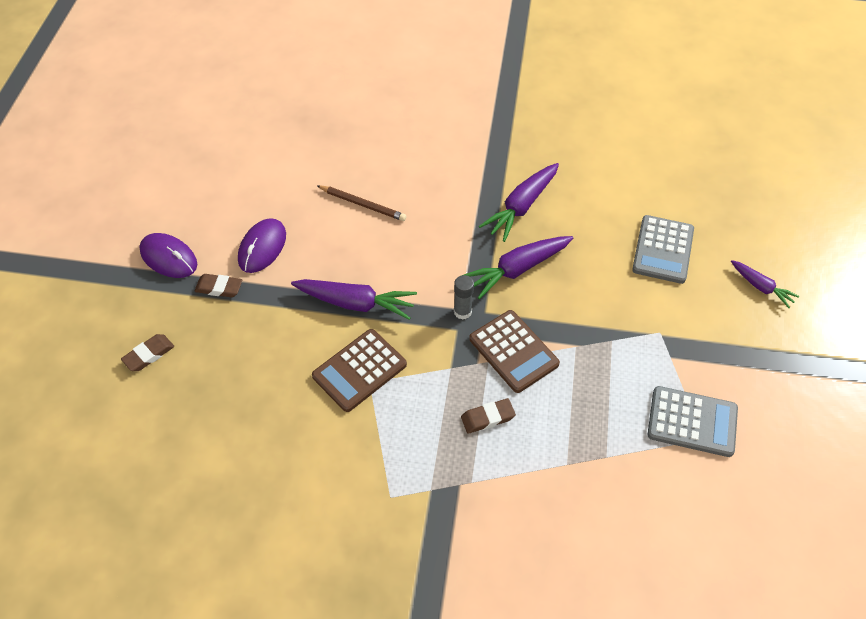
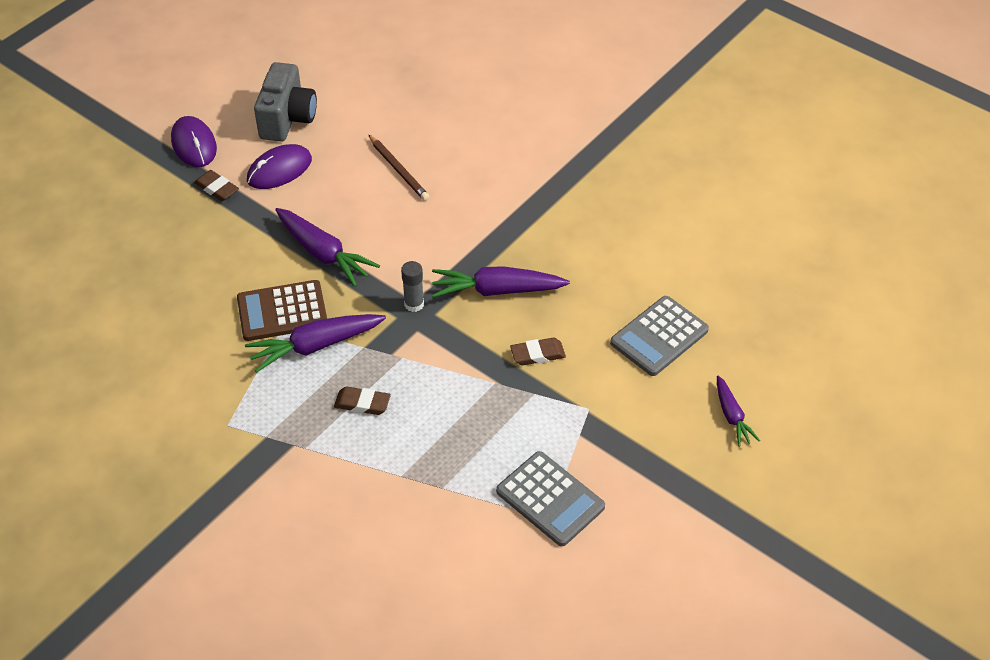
camera: 30 degrees right, 5 degrees down
brown eraser [121,334,174,371] -> brown eraser moved to [510,338,566,365]
brown calculator [469,310,560,393] -> none
purple carrot [479,163,559,242] -> purple carrot moved to [245,314,386,373]
none -> grey camera [254,62,317,142]

